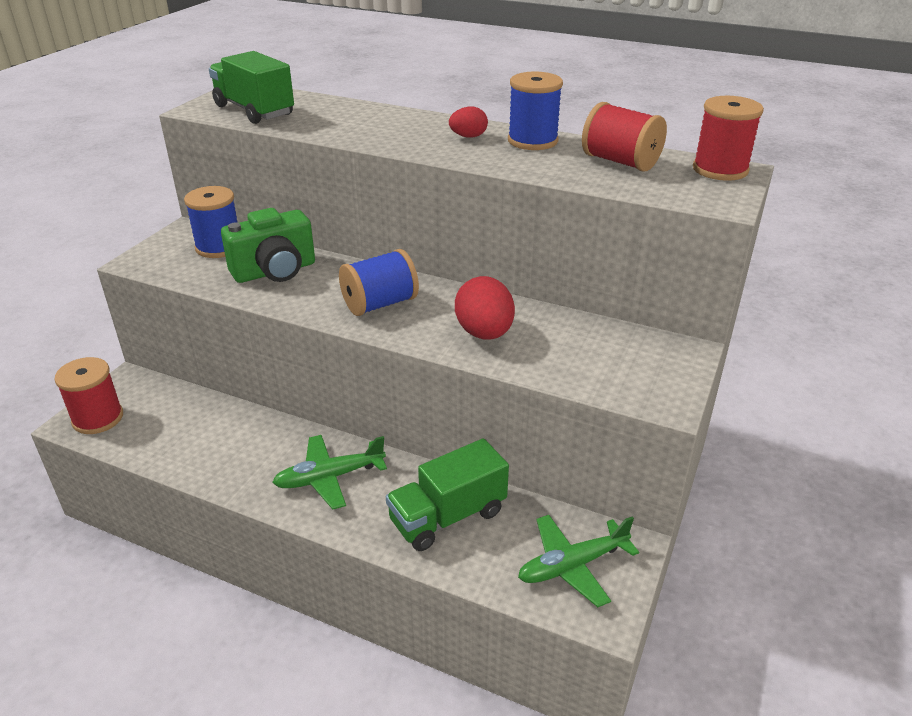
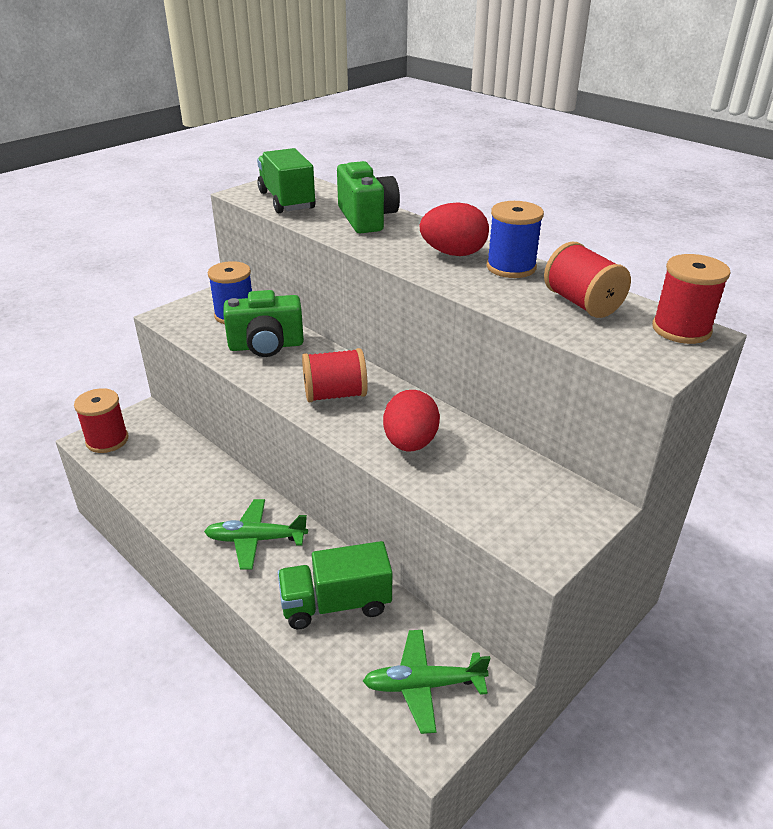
camera: 20 degrees right, 0 degrees up
blue spool [339,249,419,316] -> red spool [302,348,368,402]
red egg [449,107,488,138] -> red egg [420,203,489,256], size x1.79
none -> green camera [337,161,400,233]

